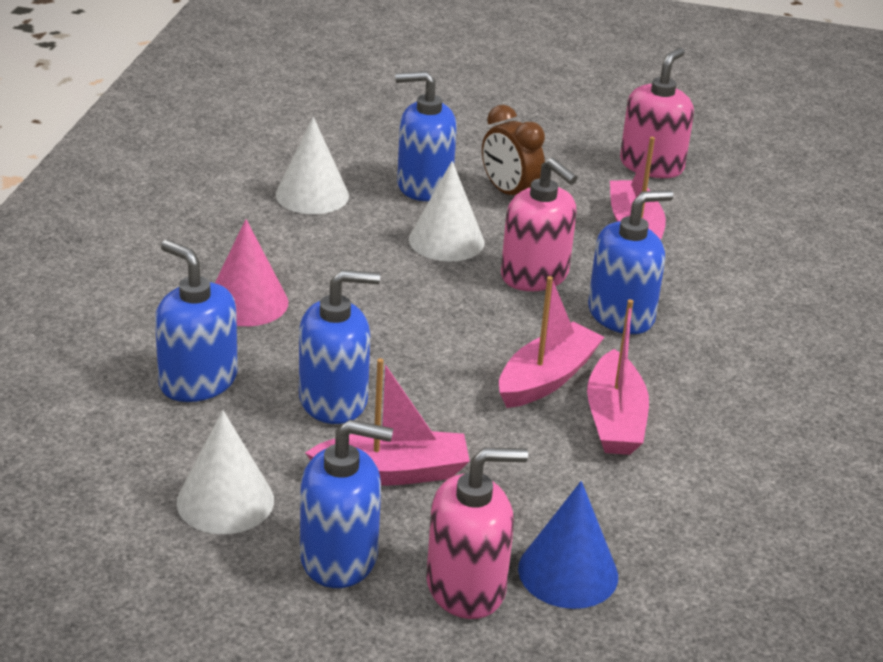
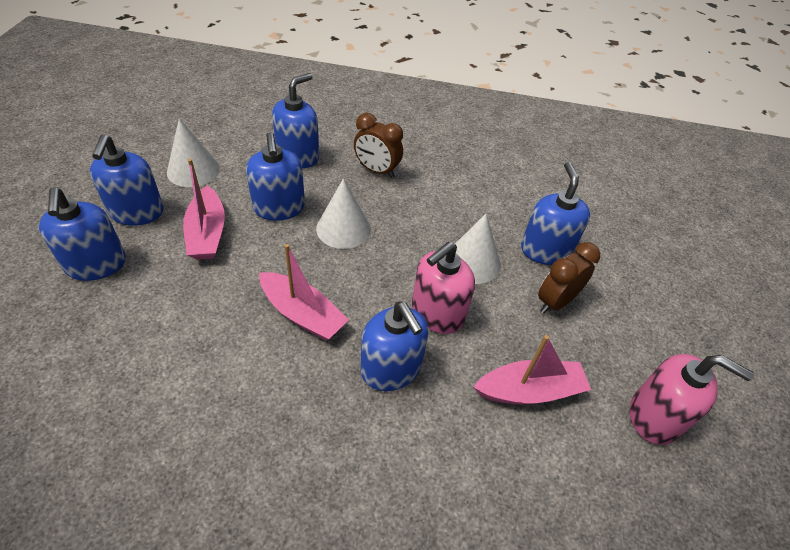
camera: 85 degrees right, 15 degrees up
pink cone [215,219,288,326] -> brown clock [354,113,403,178]
white cone [276,117,349,214] -> white cone moved to [316,178,371,249]
pink soap dispenser [426,448,528,619] -> blue soap dispenser [39,187,126,281]
blue cone [518,481,618,609] -> none
pink boat [587,299,649,455] -> none

